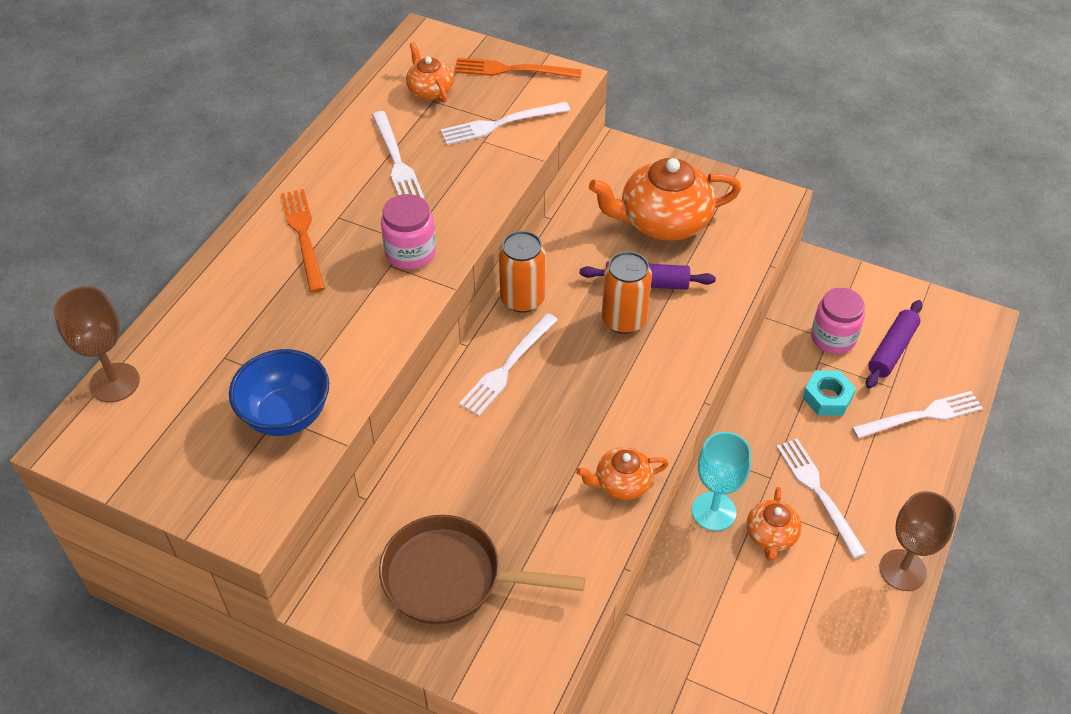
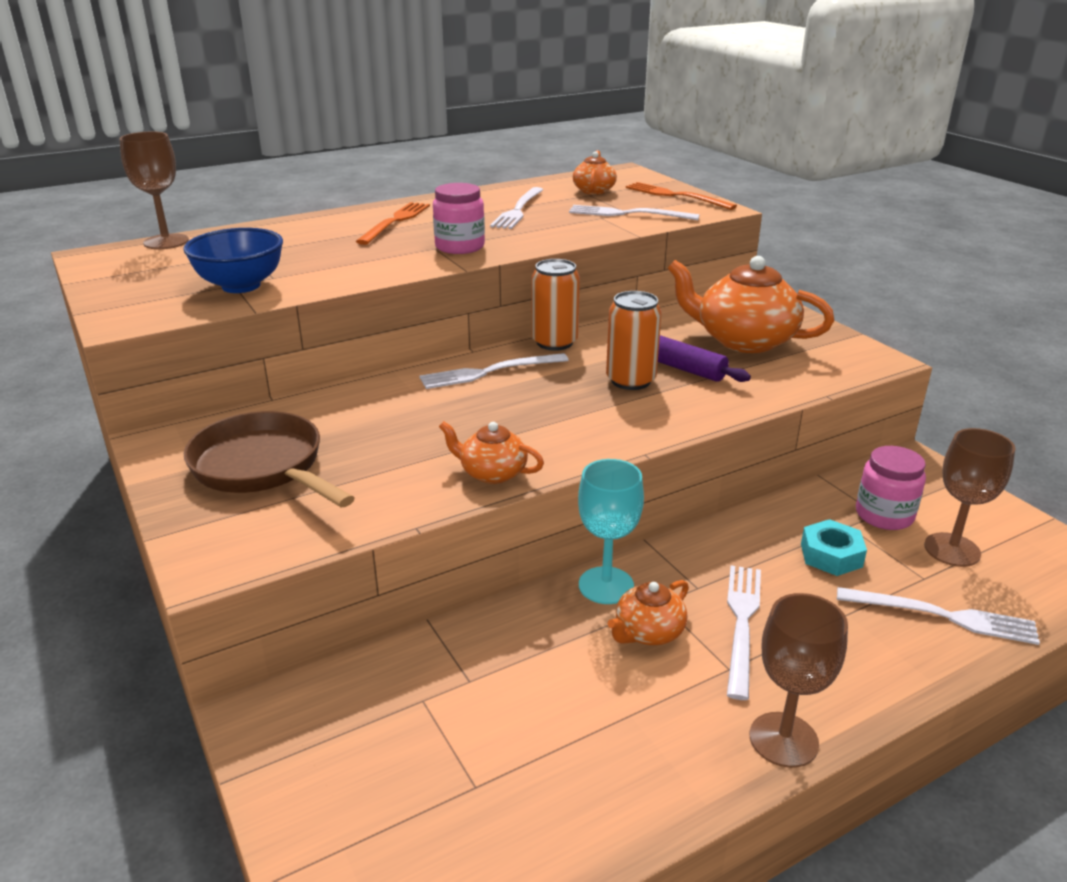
camera: 35 degrees right, 20 degrees down
purple rolling pin [866,300,922,388] -> brown goblet [924,428,1015,567]

